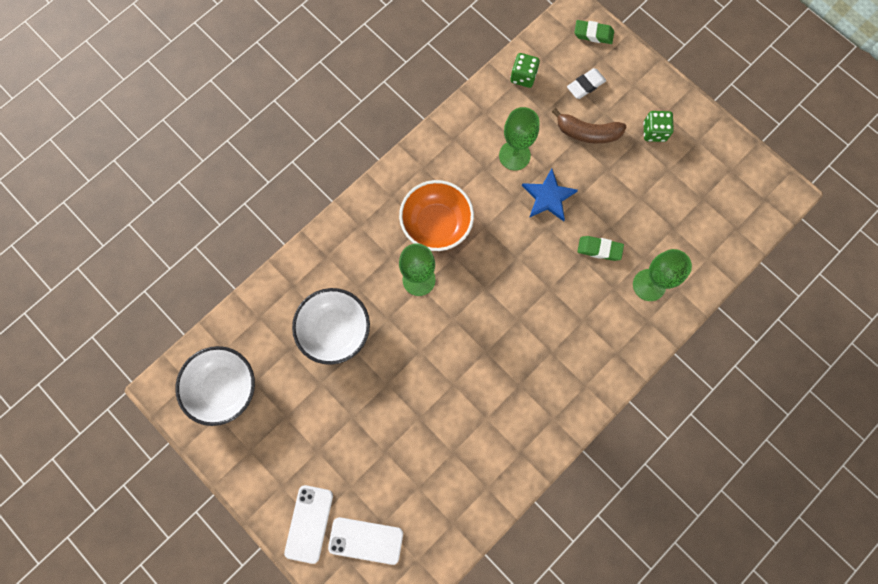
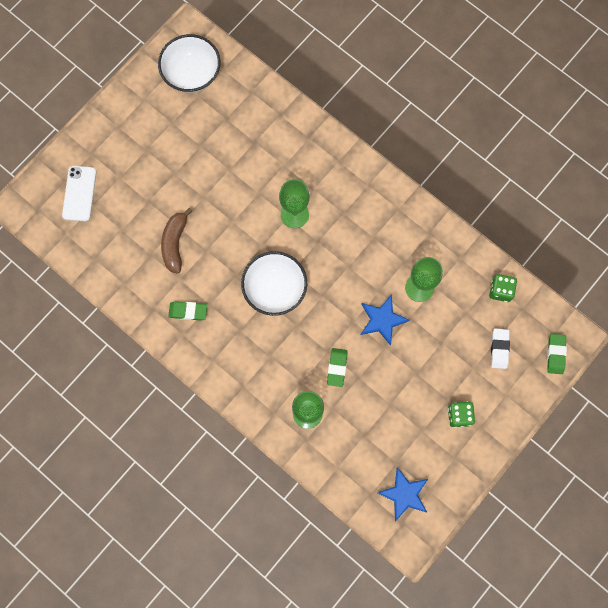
camera: 85 degrees right, 0 degrees up
white phone [284,485,333,564] -> none
white bowl [292,288,370,365] -> white bowl moved to [241,251,307,316]
orange bowl [399,180,474,251] -> none
brown banana [552,108,626,144] -> brown banana moved to [161,208,193,274]
white eraser [567,68,606,99] -> white eraser turned 45 degrees clockwise [491,329,510,369]
none -> green eraser [168,301,207,321]
none -> blue star [378,467,428,521]

